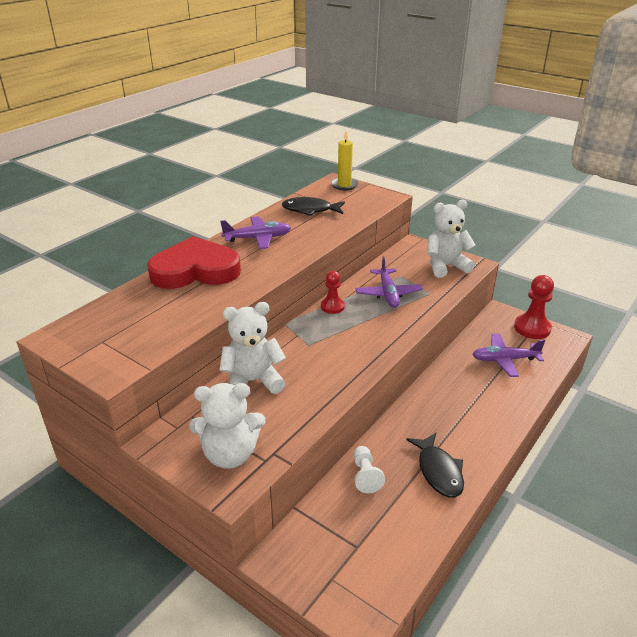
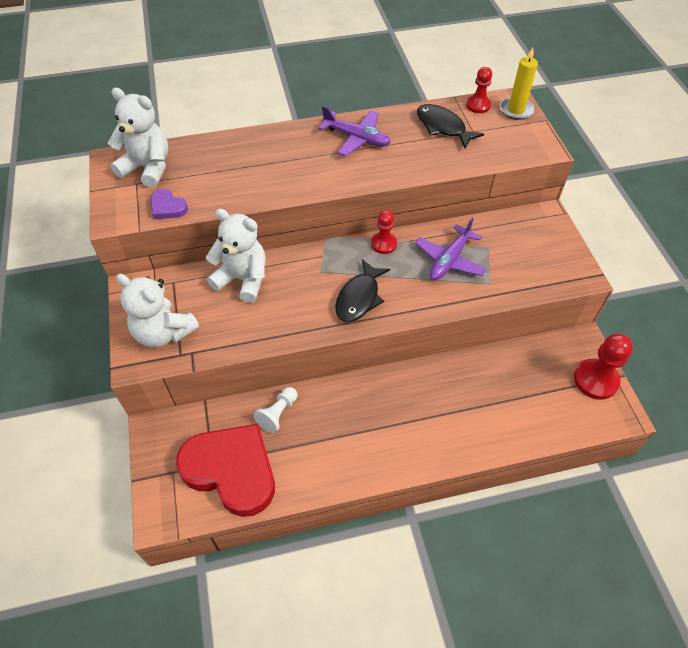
camera: 40 degrees right, 20 degrees up
red heart [147,236,241,289] -> red heart moved to [176,424,275,517]
black fish [406,433,464,498] -> black fish moved to [335,259,390,322]
white teddy bear [427,200,476,278] -> white teddy bear moved to [107,88,168,188]
purple plane [472,334,545,377] -> none
none -> purple heart [151,189,188,219]
none -> red pawn [466,67,492,113]

